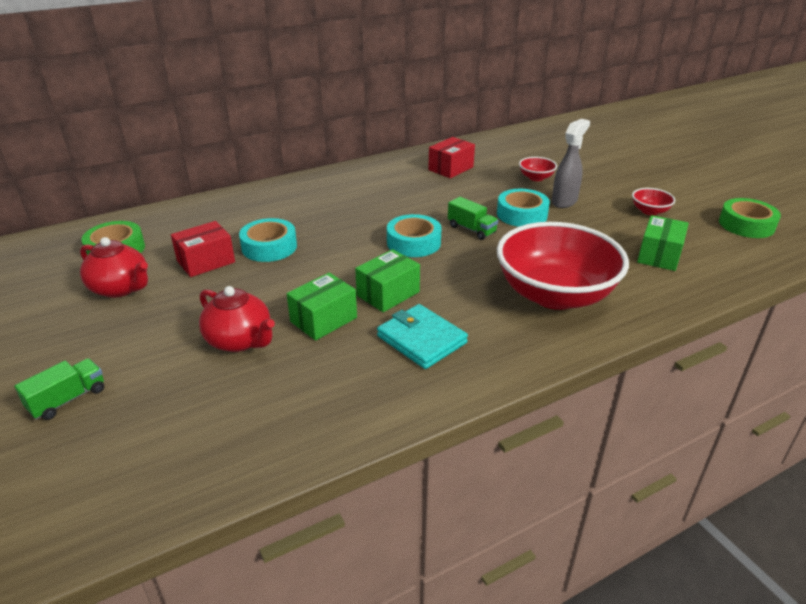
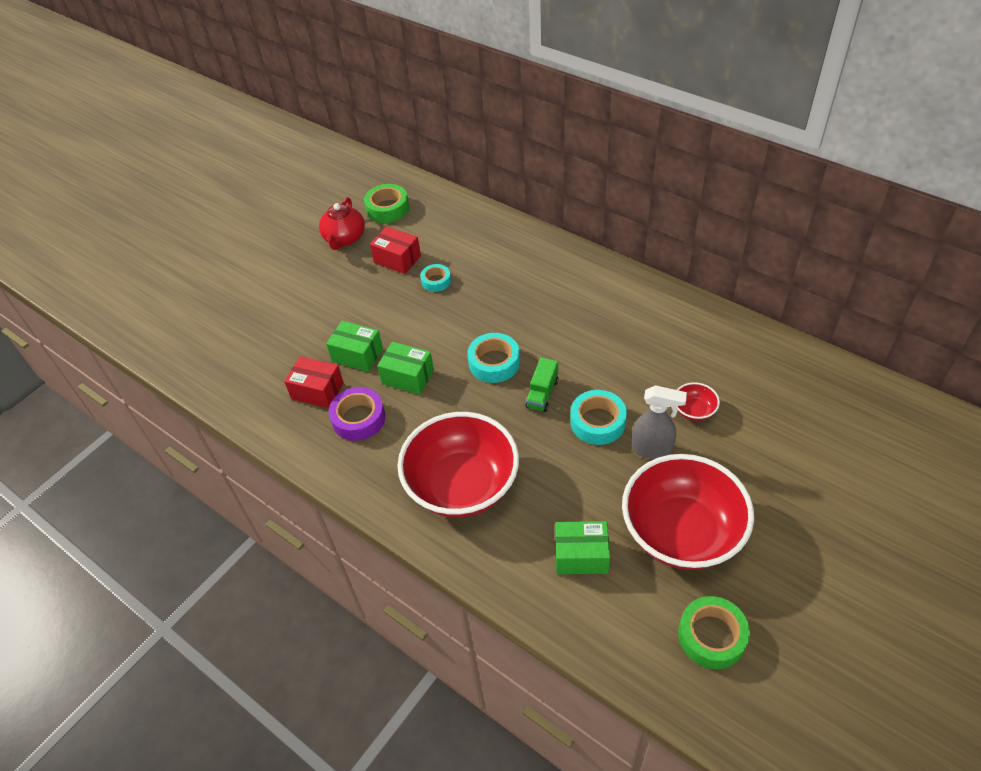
camera: 70 degrees right, 15 degrees up
green truck [14,358,104,420] -> none
red teapot [199,286,275,352] -> none
turquoise tape [239,218,297,262] -> turquoise tape [420,264,451,292], size x0.63
turquoise wallet [377,304,468,369] -> purple tape [329,387,385,441]
red box [428,137,475,178] -> red box moved to [284,356,344,408]
red bowl [632,188,675,215] -> red bowl [622,454,754,570], size x2.49

